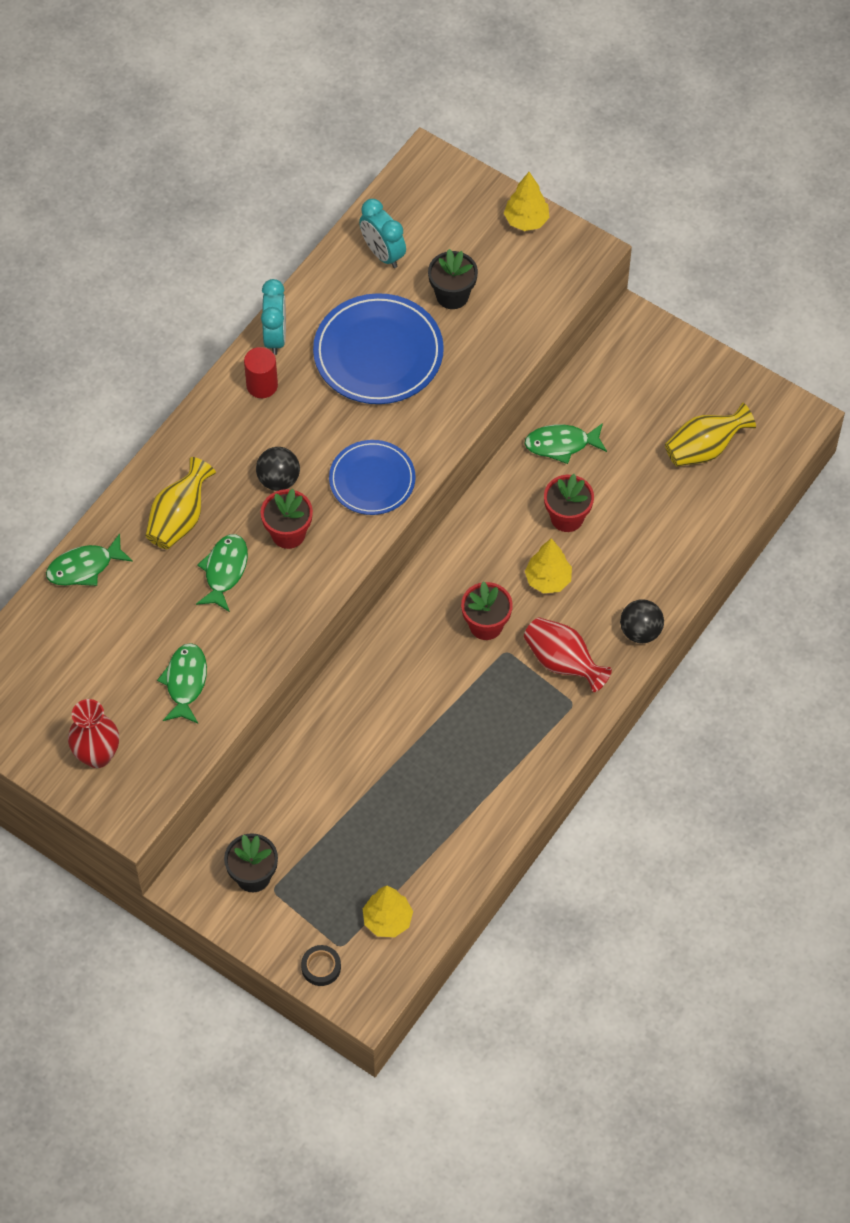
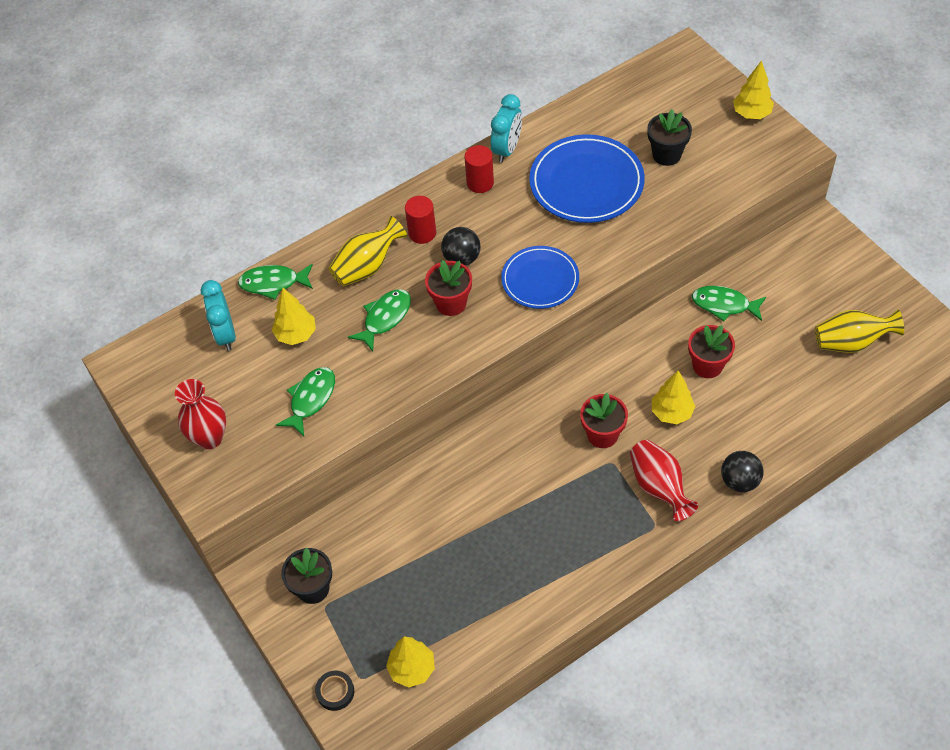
camera: 25 degrees right, 5 degrees down
turquoise clock [359,199,406,268] -> turquoise clock moved to [201,280,236,351]
none -> yellow tree [272,288,316,345]
none -> red cylinder [405,196,436,244]

